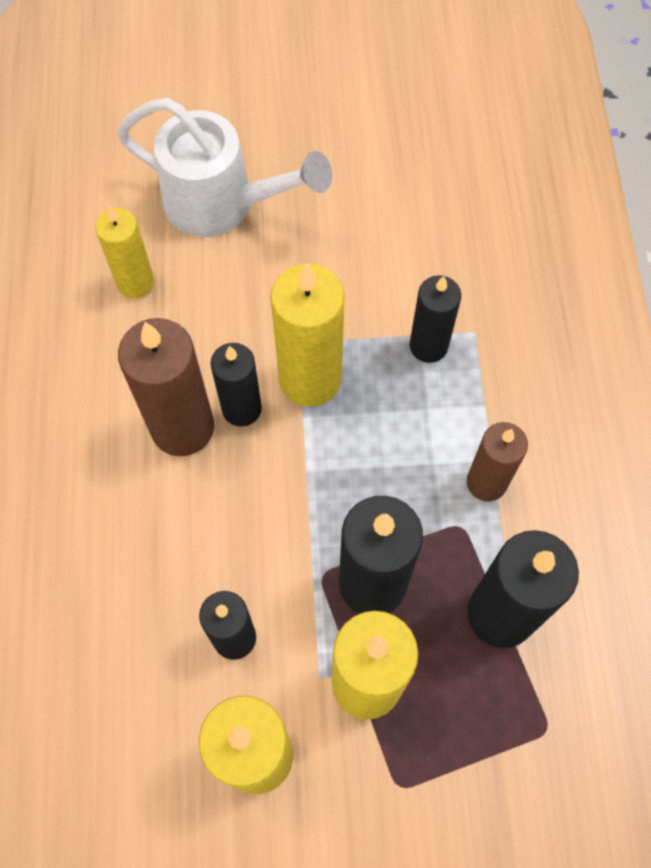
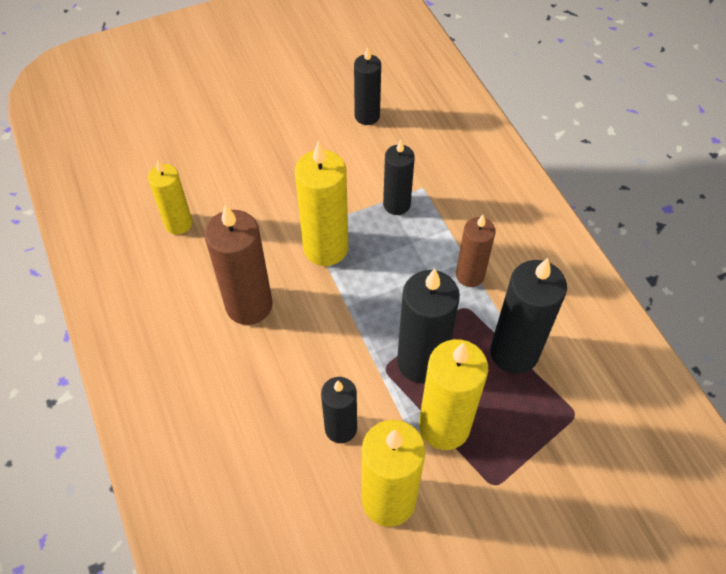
camera: 20 degrees left, 10 degrees down
white watering can [117,98,332,237] -> none
black candle [211,343,262,427] -> black candle moved to [354,47,381,125]

